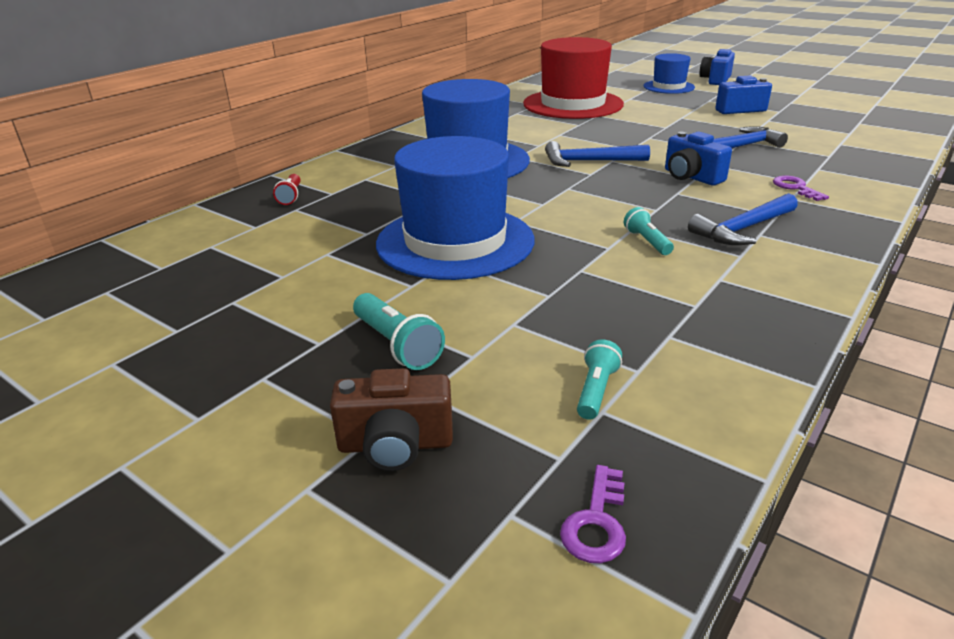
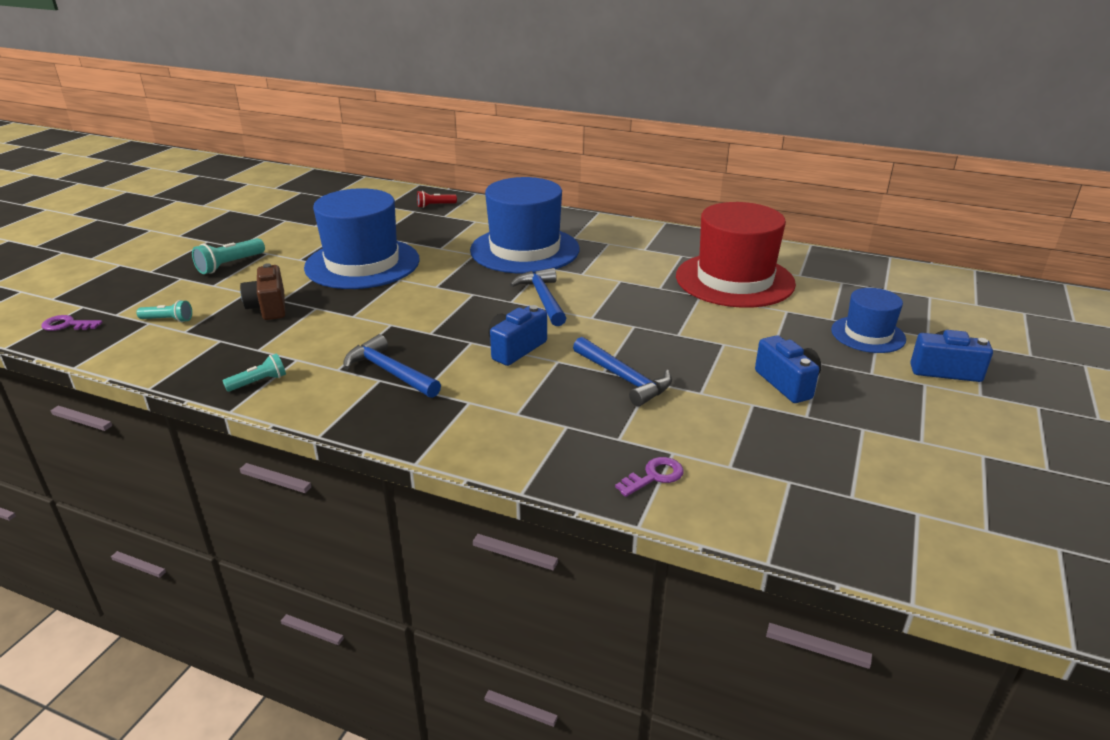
camera: 75 degrees right, 0 degrees up
brown camera [330,368,453,471] -> brown camera moved to [240,263,285,320]
turquoise flashlight [624,207,674,255] -> turquoise flashlight moved to [223,353,286,392]
purple key [773,176,829,201] -> purple key moved to [615,457,684,497]

